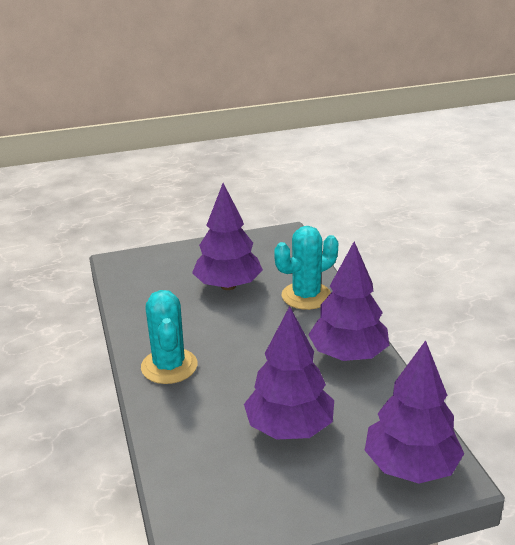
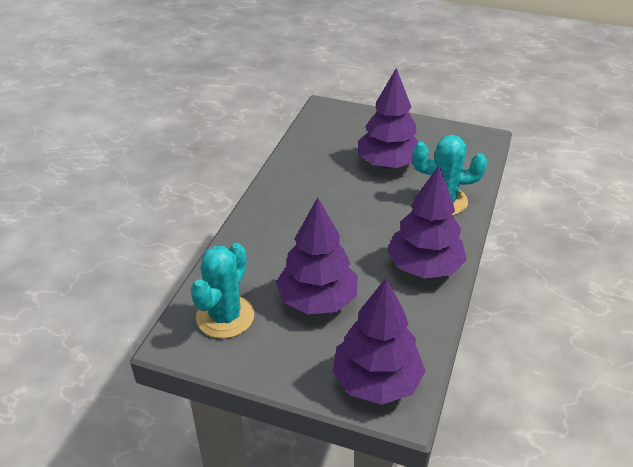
camera: 35 degrees right, 10 degrees up
turquoise cactus [141,290,198,384] -> turquoise cactus moved to [191,243,254,338]

